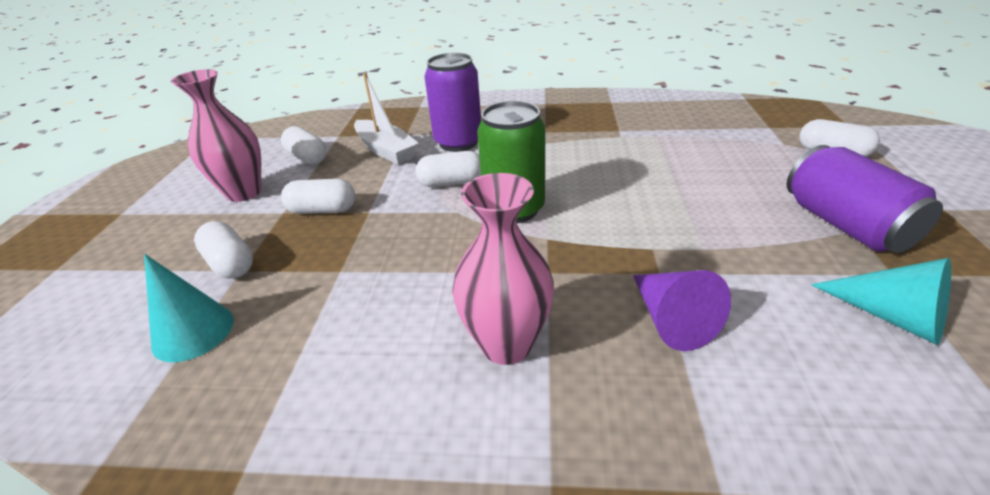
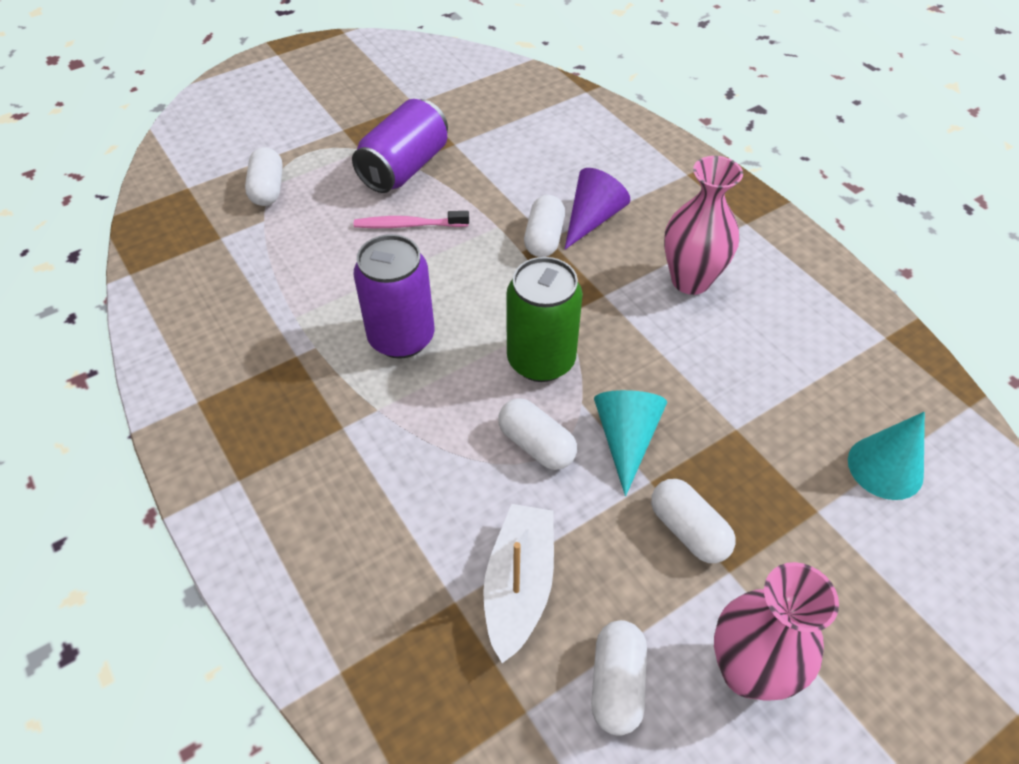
camera: 130 degrees left, 15 degrees up
white capsule [194,221,253,279] -> white capsule moved to [524,195,565,257]
purple can [425,53,481,152] -> purple can moved to [353,234,434,359]
turquoise cone [811,258,951,345] -> turquoise cone moved to [594,390,667,496]
none -> pink toothbrush [354,211,469,228]

